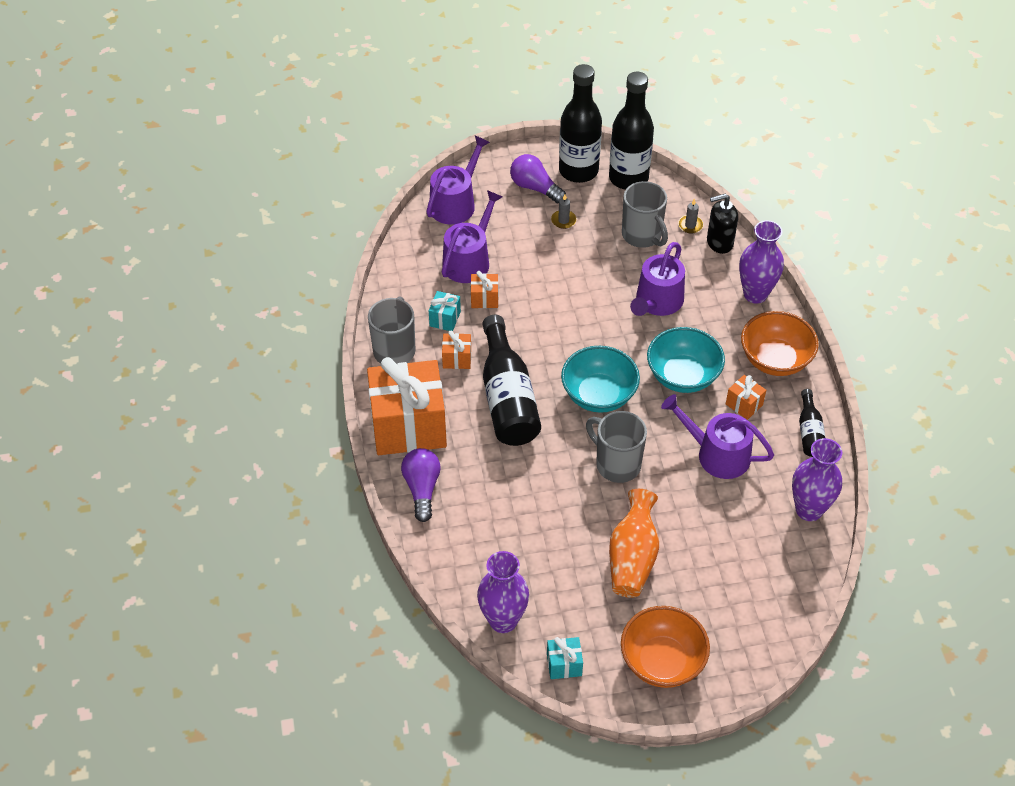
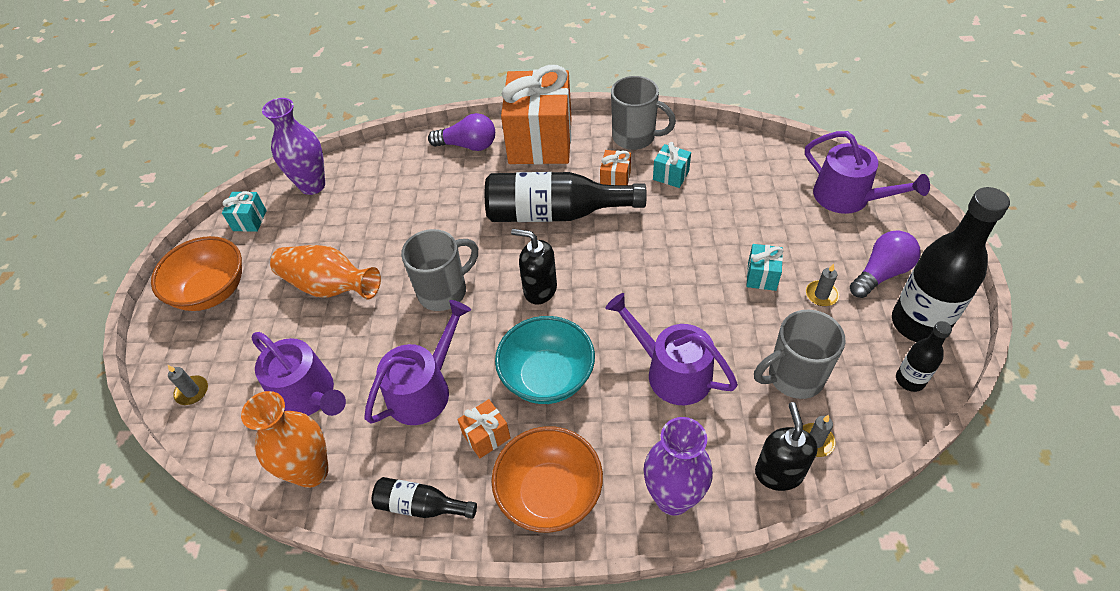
camera: 105 degrees right, 0 degrees up
purple watering can [442,190,503,283] -> purple watering can moved to [251,332,346,416]
orange gift [471,271,498,308] -> none
turquoise bowl [561,346,640,413] -> black soap dispenser [511,229,557,305]
black bottle [609,72,654,190] -> black bottle [896,321,952,392], size x0.50
purple vase [792,438,842,521] -> orange vase [241,391,329,488]
none -> grey candle [168,365,208,405]
none -> turquoise gift [746,244,783,291]

